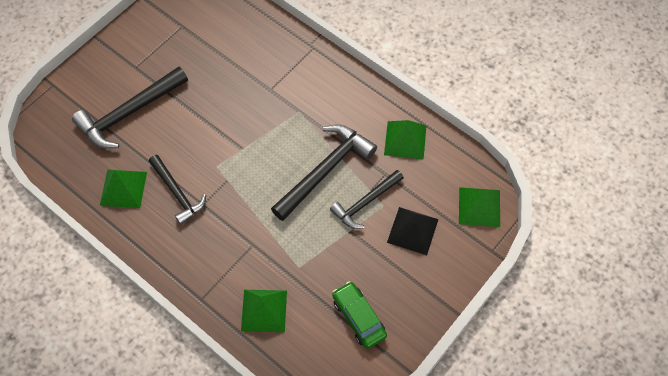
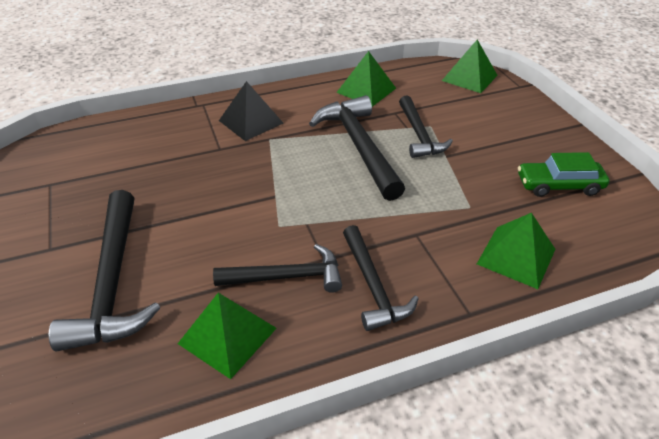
camera: 60 degrees left, 20 degrees down
black pyramid [387,207,438,255] -> black pyramid moved to [219,81,283,141]
none -> black hammer [343,225,419,331]

